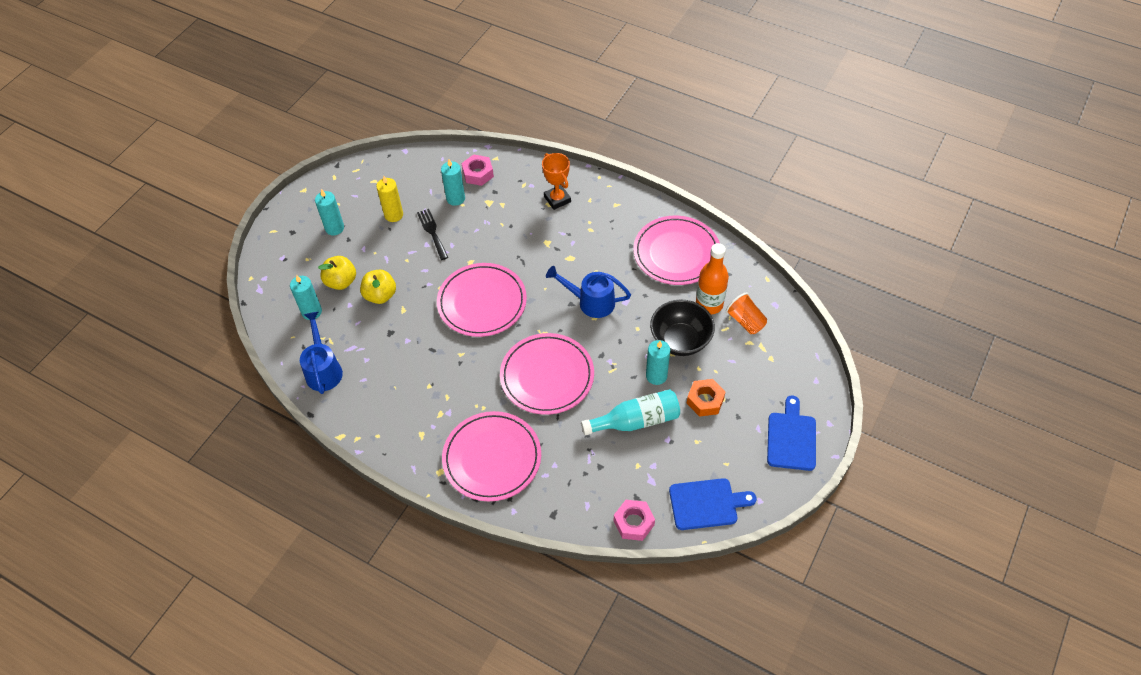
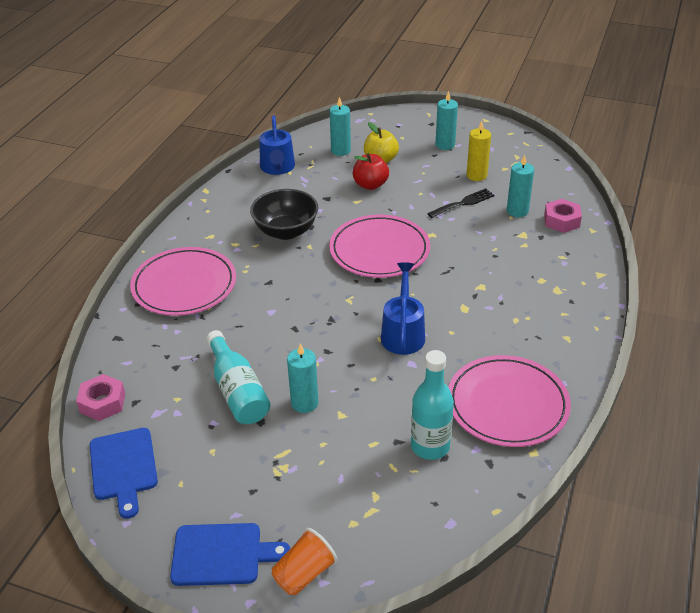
camera: 80 degrees right, 15 degrees down
blue watering can [300,312,343,394] -> blue watering can turned 105 degrees clockwise [259,115,295,175]
yellow apple [360,270,396,304] -> red apple [353,153,389,190]
pink plate [500,333,594,415] -> none
orange trophy [542,153,571,210] -> none
black bowl [650,299,715,356] -> black bowl moved to [250,189,318,240]
orange nut [687,379,725,417] -> none
orange bottle [696,243,729,314] -> turquoise bottle [411,350,454,460]
orange cup [726,293,767,334] -> orange cup moved to [272,528,338,595]

